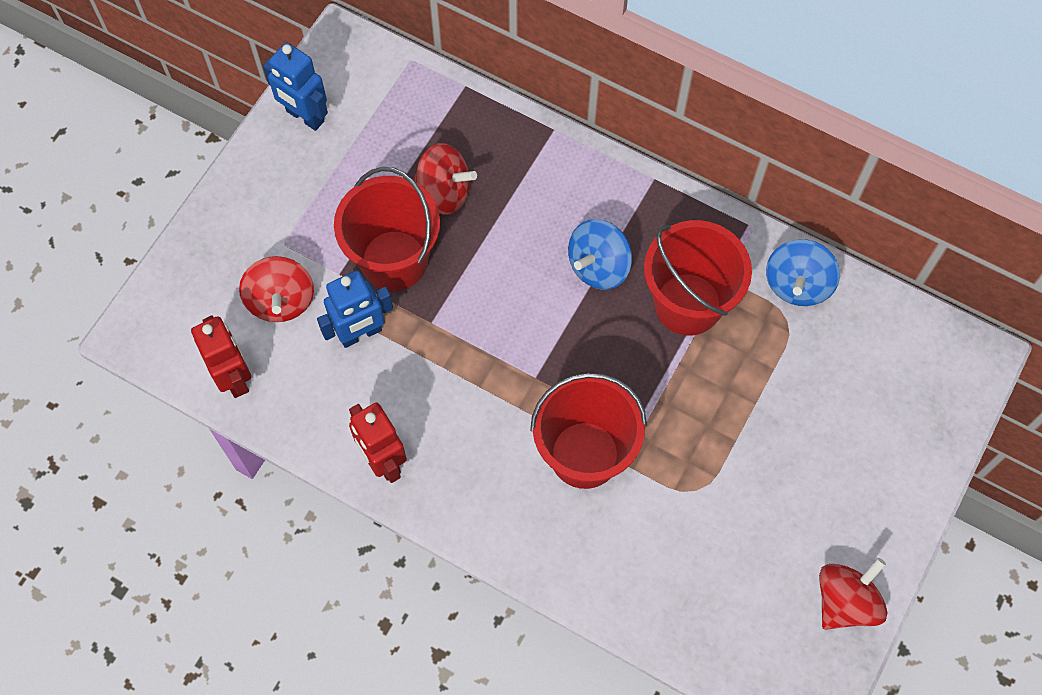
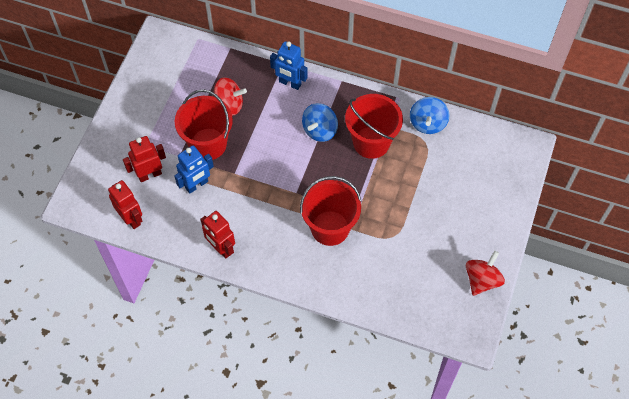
camera: 10 degrees left, 5 degrees down
red spinning top [239,256,314,322] -> red robot [123,136,166,182]
blue robot [263,42,328,131] -> blue robot moved to [270,41,307,90]

